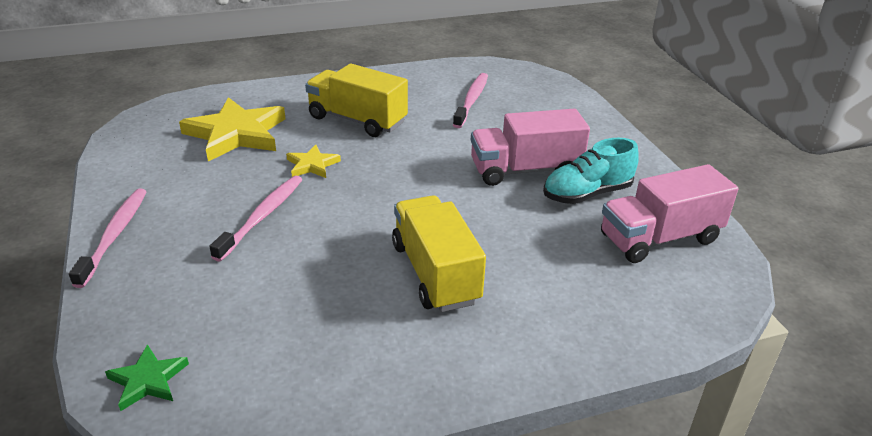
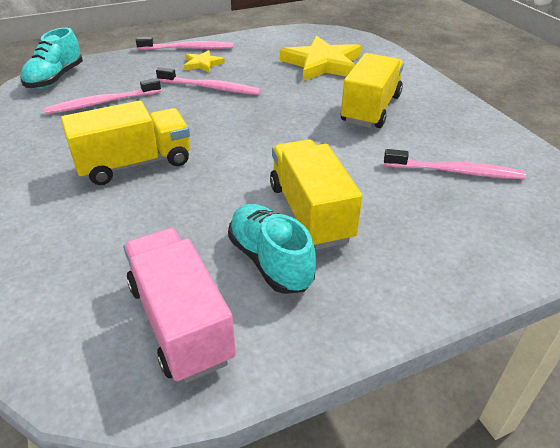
camera: 85 degrees right, 5 degrees up
green star [105,344,189,411] -> turquoise shoe [20,28,83,89]
yellow star [286,144,341,178] -> yellow star moved to [184,50,225,73]
pink truck [471,109,590,186] -> yellow truck [270,139,362,250]
none -> pink toothbrush [44,78,161,114]

